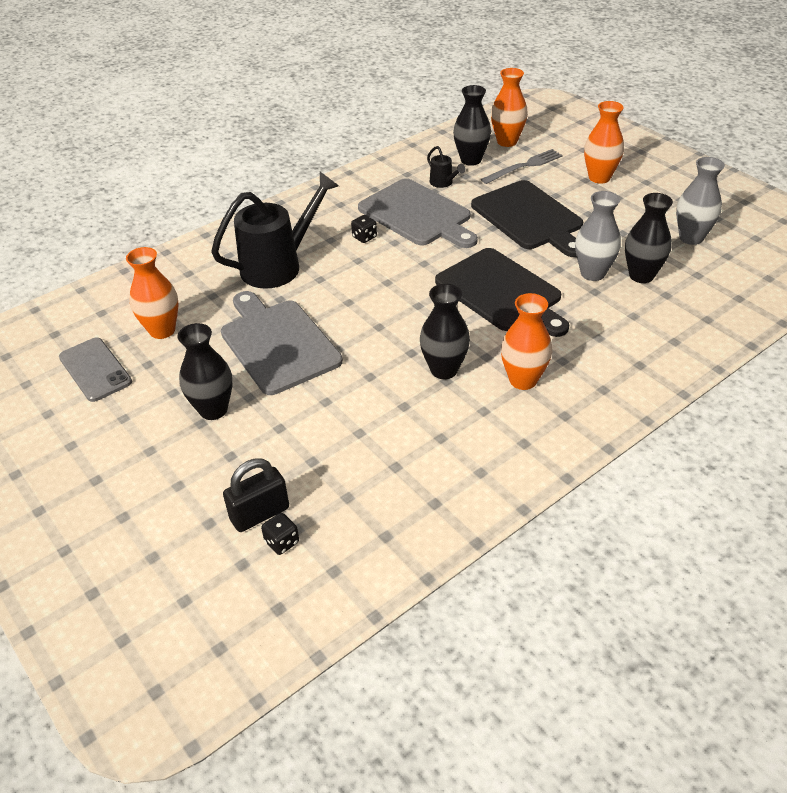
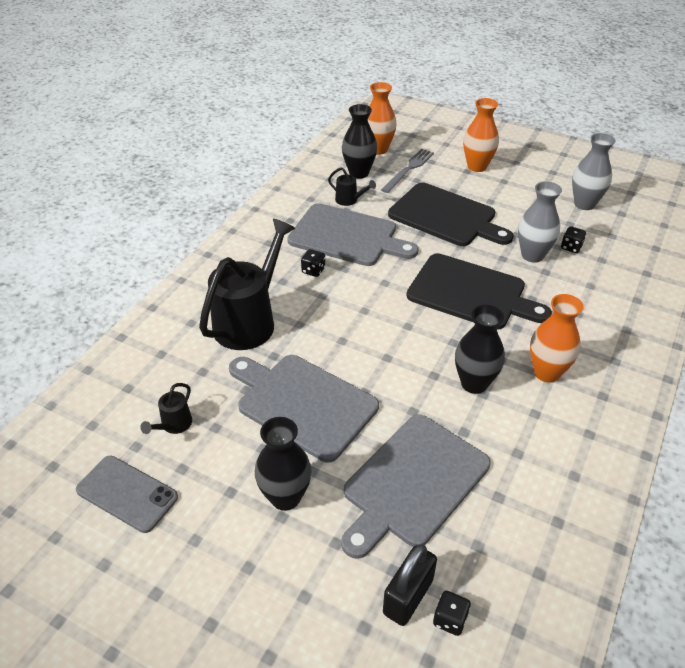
camera: 25 degrees left, 0 degrees up
orange vase [126,247,179,339] -> black watering can [140,383,192,434]
black vase [625,193,673,283] -> black dice [561,226,586,253]
none -> grey cutting board [341,414,491,559]

